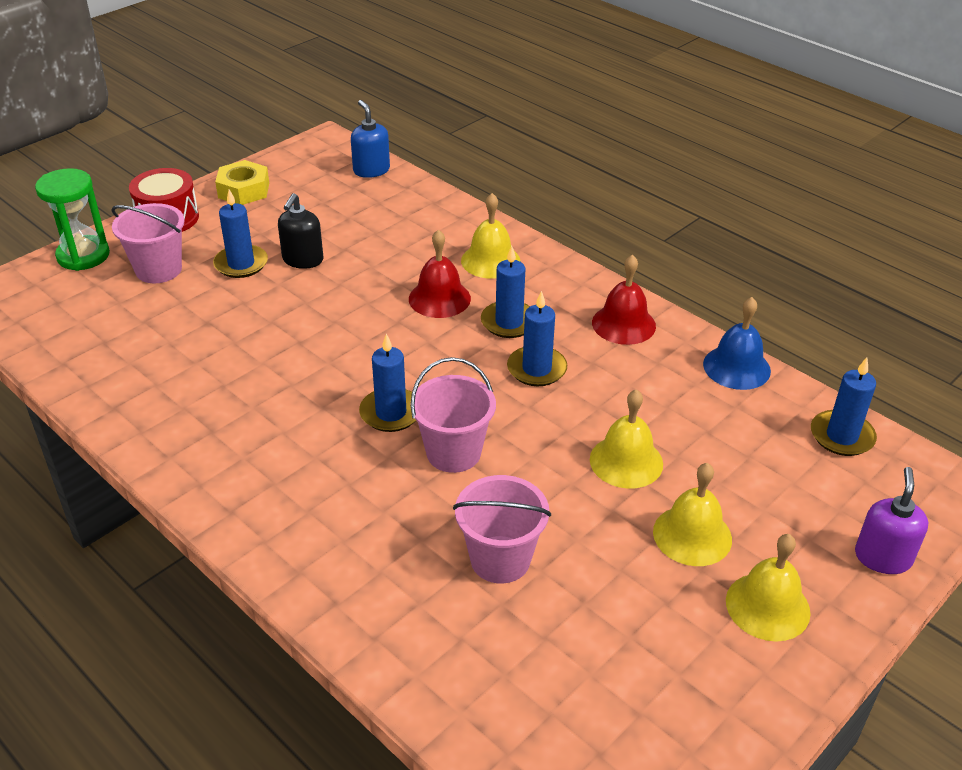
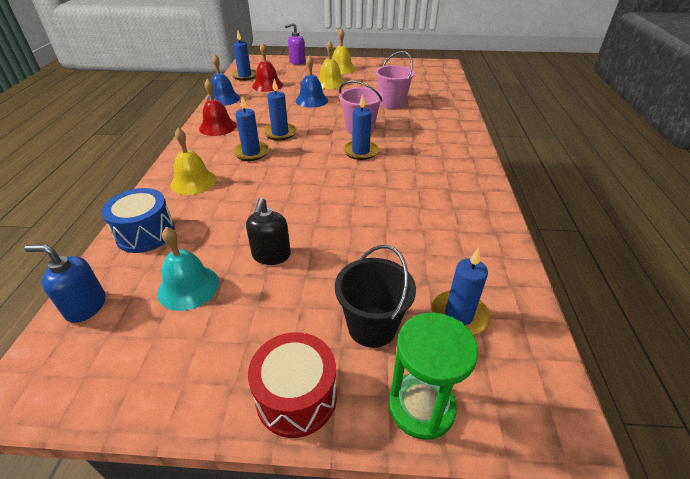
camera: 130 degrees left, 0 degrees up
pink bucket [111,203,185,283] -> black bucket [335,245,416,348]
blue candle [213,189,268,278] -> blue candle moved to [431,248,490,335]
yellow nut [215,160,269,205] -> none
black soap dispenser [278,193,323,269] -> black soap dispenser turned 120 degrees clockwise [246,198,291,265]
blue soap dispenser [351,100,390,178] -> blue soap dispenser turned 75 degrees clockwise [24,245,105,323]
red bell [409,229,471,318] -> red bell moved to [252,42,283,92]
yellow bell [590,389,663,489] -> blue bell [295,55,328,108]
none -> blue drum [102,188,175,253]
none -> turquoise bell [157,227,219,311]

